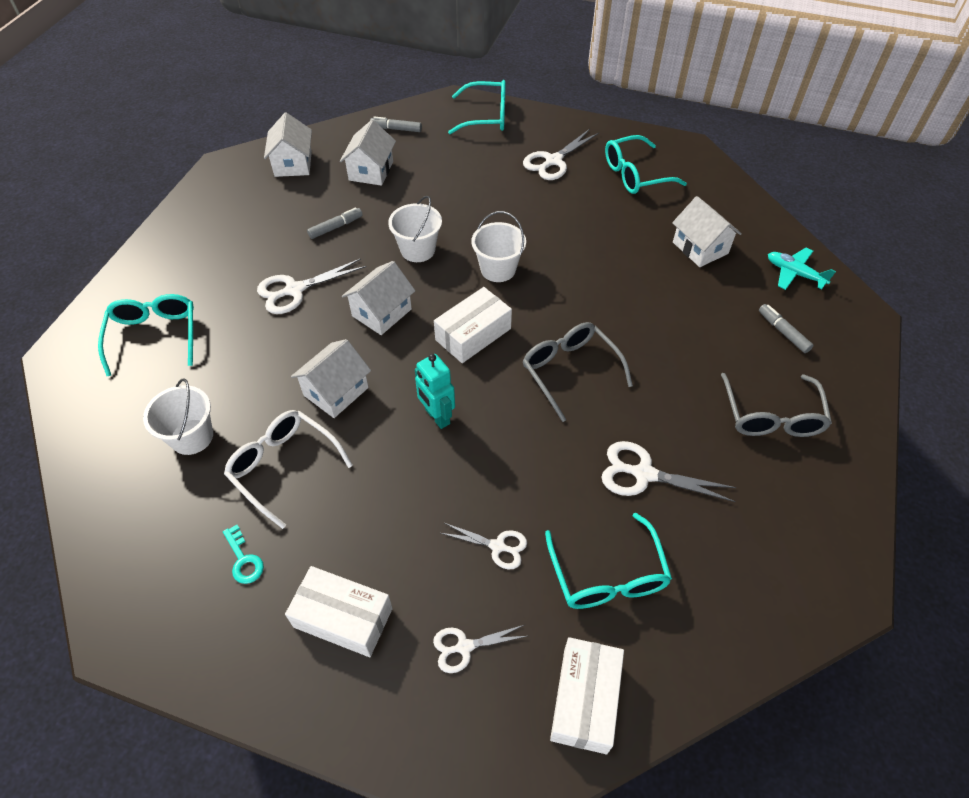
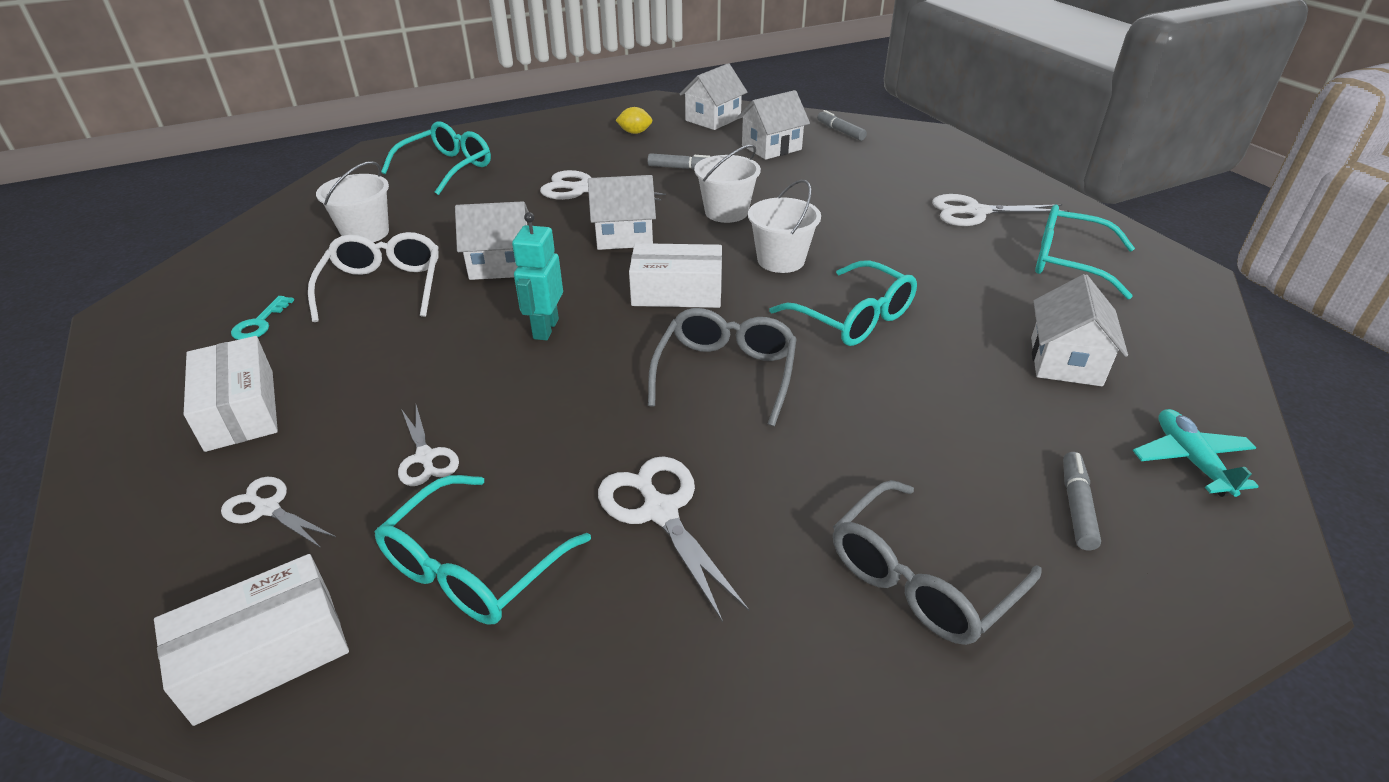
camera: 45 degrees right, 15 degrees down
turquoise glasses [448,80,506,134] -> turquoise glasses moved to [769,260,917,346]
none -> yellow lemon [615,107,653,134]

